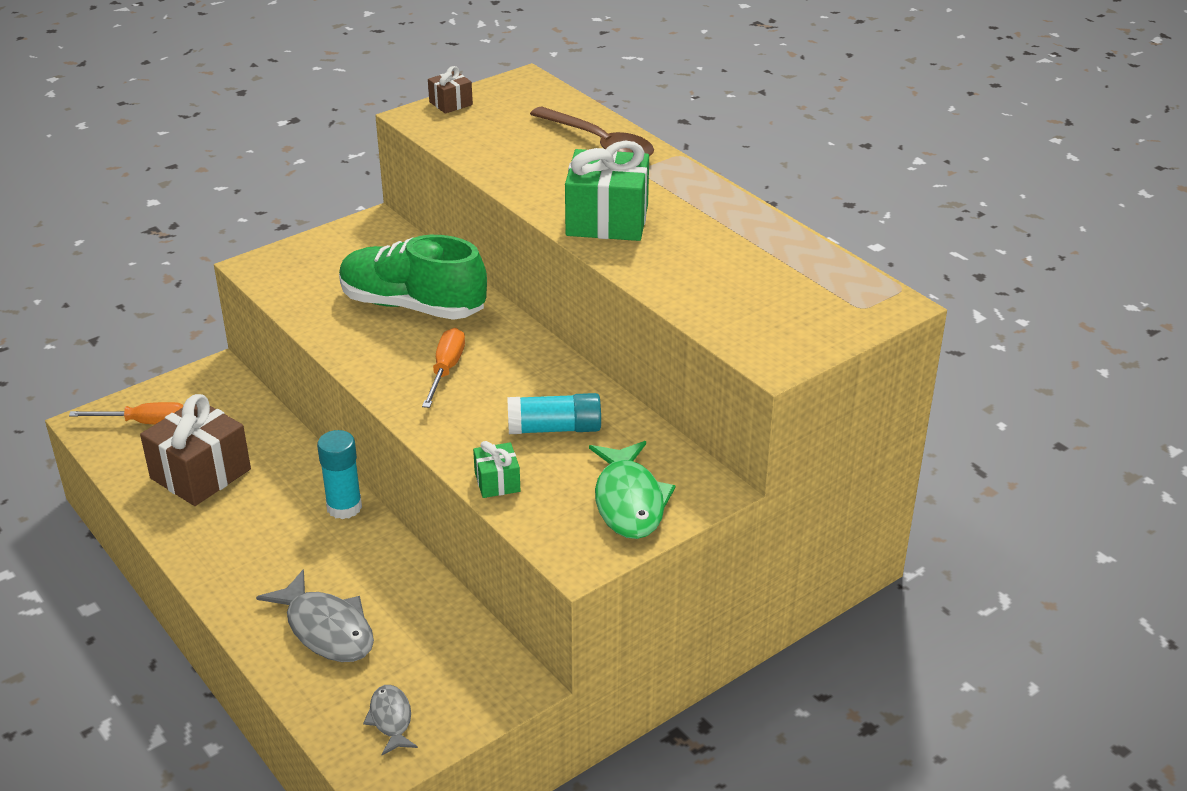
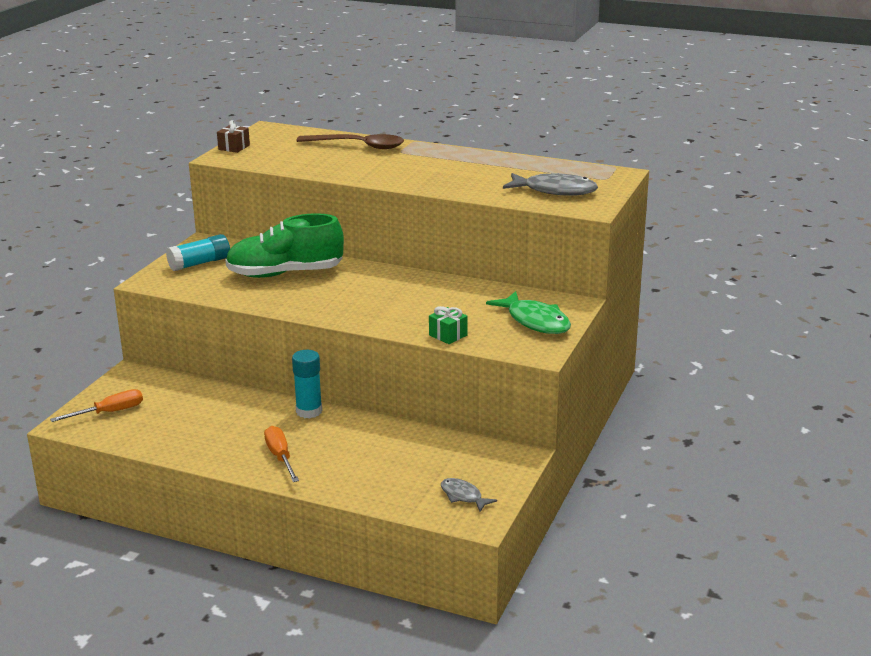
camera: 30 degrees left, 10 degrees down
brown gift [140,394,251,506] -> none
grey fish [256,569,374,662] -> grey fish moved to [503,173,598,196]
orange screwdriver [422,328,465,408] -> orange screwdriver moved to [264,426,299,482]
turquoise glue stick [507,393,601,434] -> turquoise glue stick moved to [166,234,230,271]
green gift [565,141,649,241] -> none

